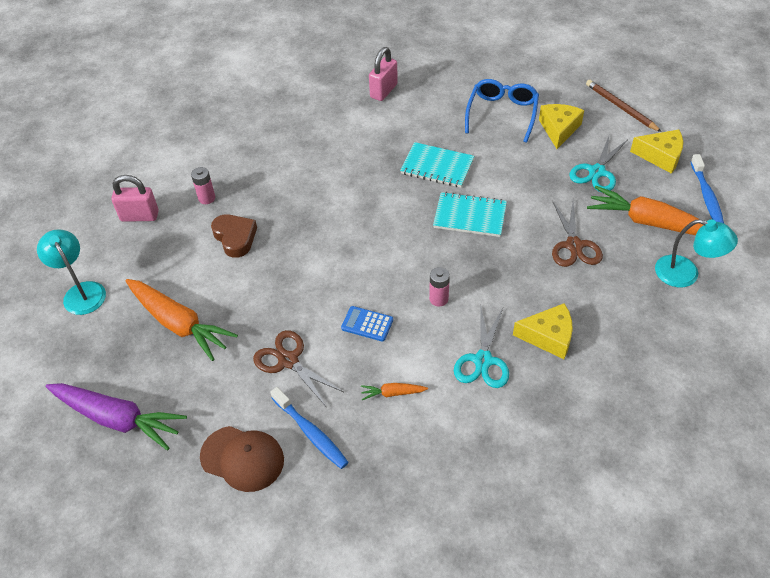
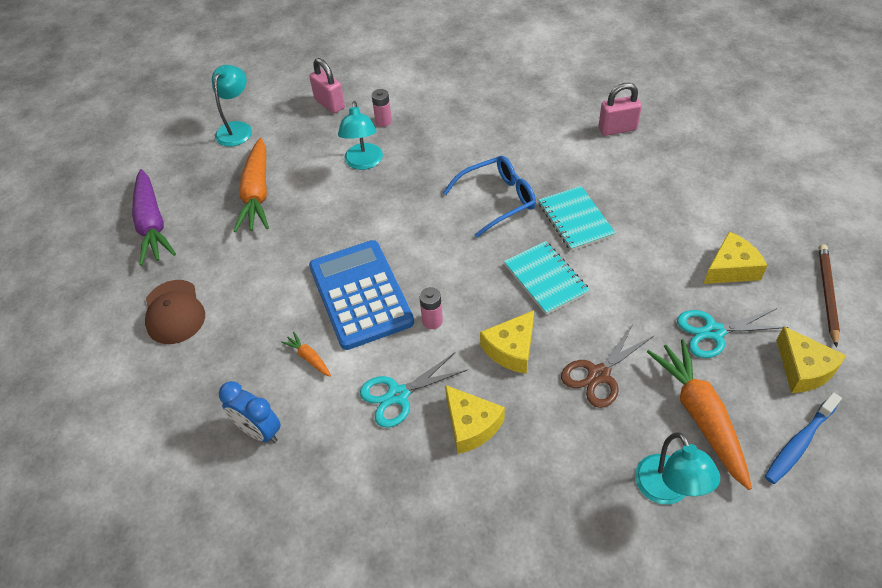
camera: 50 degrees right, 0 degrees up
brown heart [211,214,257,258] -> turquoise lamp [338,101,383,170]
brown scissors [253,330,344,406] -> none
blue toothbrush [270,387,349,469] -> none
blue calculator [341,306,393,342] -> blue calculator [309,240,414,350], size x2.45
blue glasses [465,79,539,143] -> blue glasses moved to [443,156,536,238]
none -> blue clock [219,381,281,443]
none -> yellow cheese [480,310,534,374]

